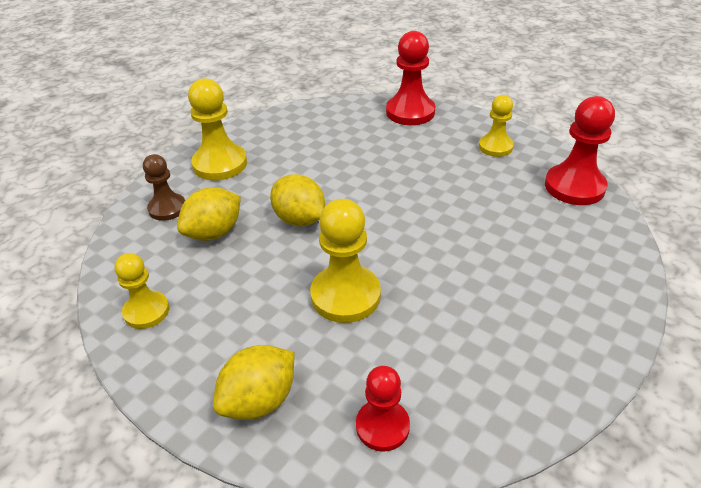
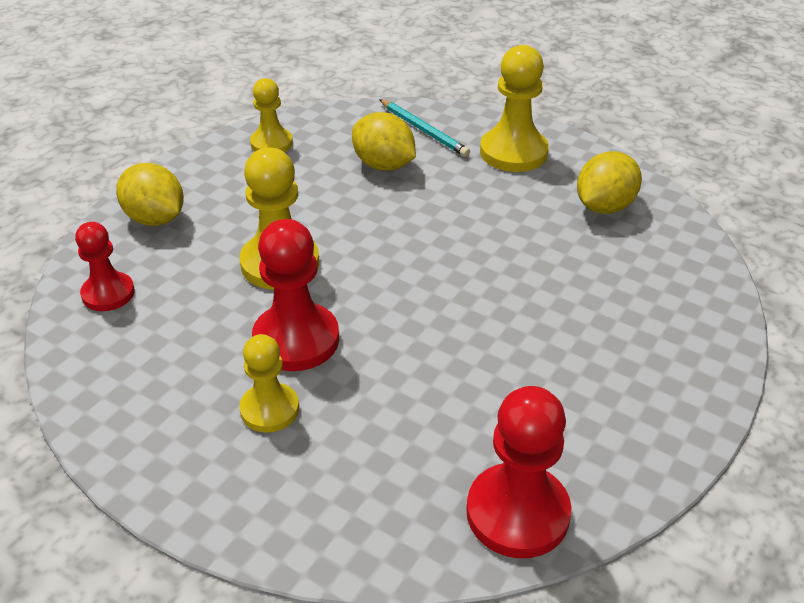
camera: 85 degrees right, 0 degrees up
brown pawn [143,154,185,221] -> turquoise pencil [379,99,470,157]
yellow lemon [270,174,325,226] -> yellow lemon moved to [577,151,642,214]
red pawn [386,31,435,125] -> red pawn moved to [252,219,339,371]
yellow pawn [479,95,514,157] -> yellow pawn moved to [240,334,299,433]

